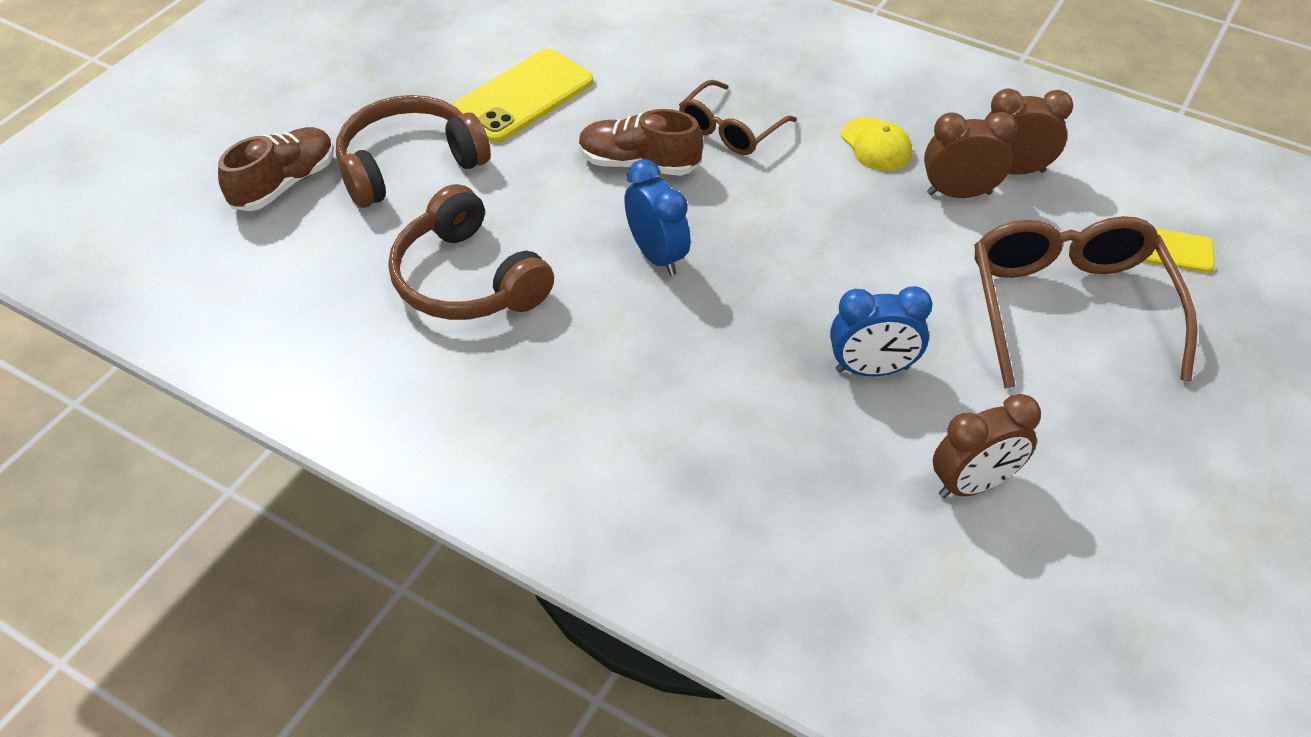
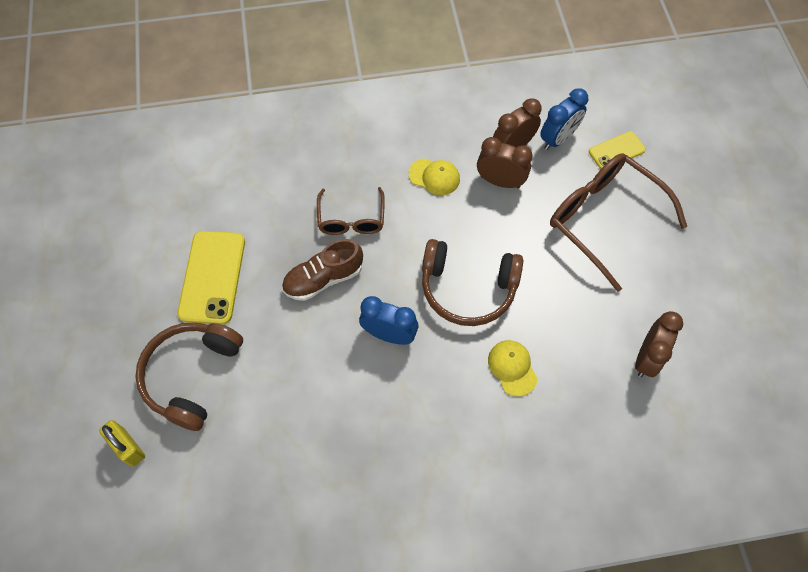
camera: 40 degrees left, 15 degrees up
brown shoe [218,127,334,211] -> yellow padlock [99,420,145,467]
brown headphones [388,184,554,320] -> brown headphones moved to [422,239,523,326]
blue clock [830,286,933,376] -> blue clock moved to [540,88,588,150]
brown clock [924,112,1017,198] -> brown clock turned 60 degrees clockwise [477,137,533,188]
none -> yellow cap [488,340,538,396]

